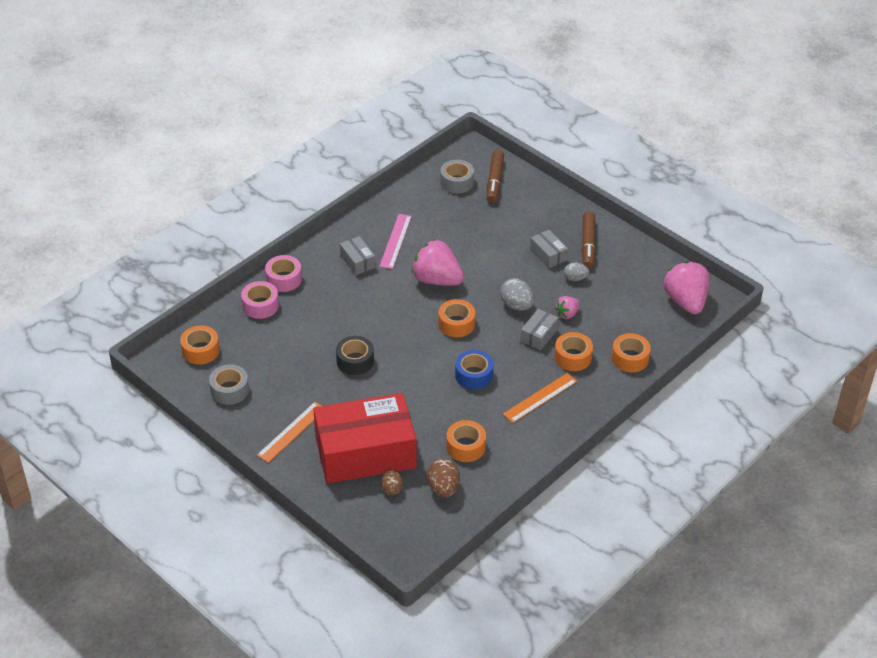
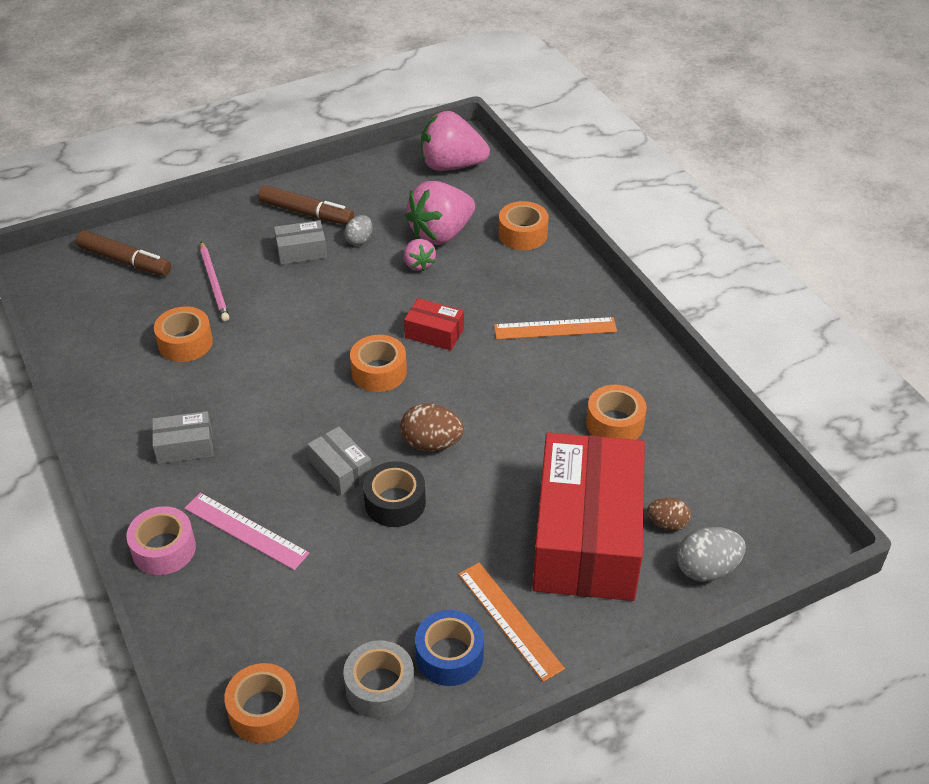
camera: 70 degrees left, 0 degrees up
pink tape [241,281,279,319] -> none
pink ruler [379,214,412,269] -> pink ruler moved to [184,493,310,570]
pink strawberry [412,239,464,286] -> pink strawberry moved to [405,181,475,245]
brown egg [427,458,460,497] -> brown egg moved to [400,403,464,452]
grey tape [440,160,474,193] -> none
blue tape [455,350,493,390] -> blue tape moved to [415,610,484,686]
grey egg [500,278,534,311] -> grey egg moved to [677,527,746,582]
orange ruler [503,373,577,423] -> orange ruler turned 75 degrees counterclockwise [494,317,617,339]
grey box [520,309,559,350] -> grey box moved to [307,426,372,495]
orange tape [554,332,593,371] -> orange tape moved to [154,307,213,362]
none -> pink pencil [200,241,229,321]
none -> red box [404,298,464,351]

